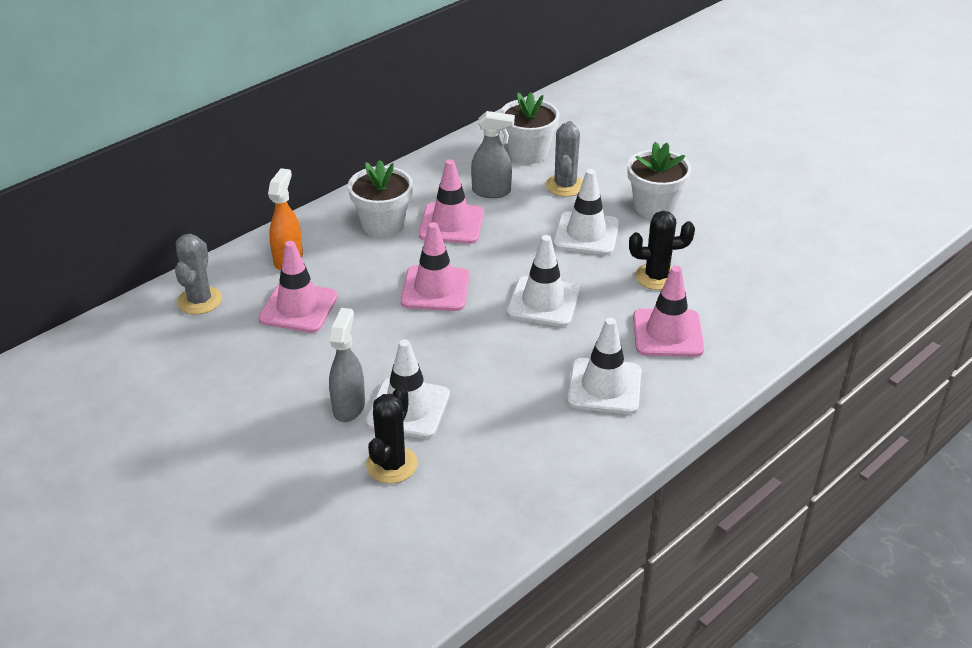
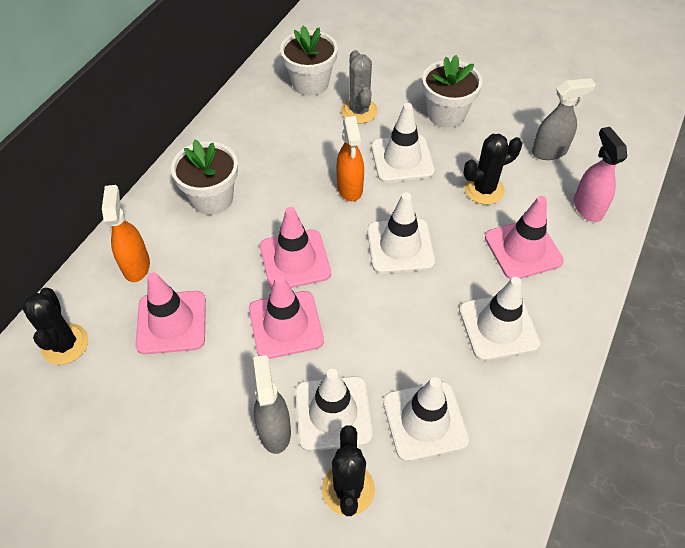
camera: 20 degrees left, 15 degrees up
grey cactus [175,234,222,315] -> black cactus [22,288,88,365]
pink traffic cone [419,159,484,244] -> pink traffic cone moved to [249,275,324,359]
grey spray bottle [471,111,515,198] -> grey spray bottle moved to [532,78,596,160]
none -> orange spray bottle [336,116,364,201]
none -> white traffic cone [383,377,469,462]
none -> pink spray bottle [574,127,627,222]

